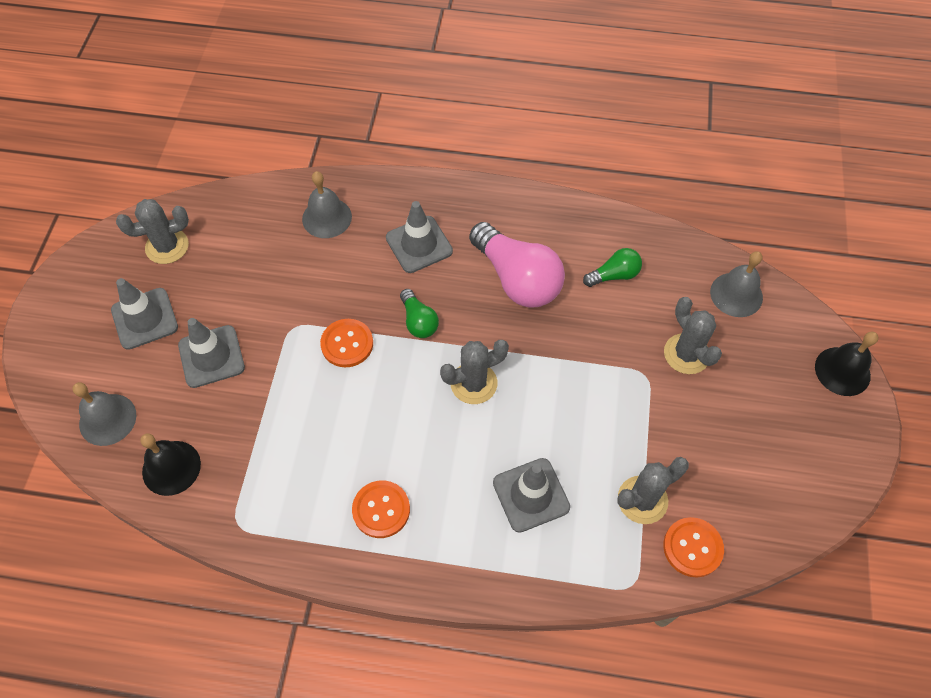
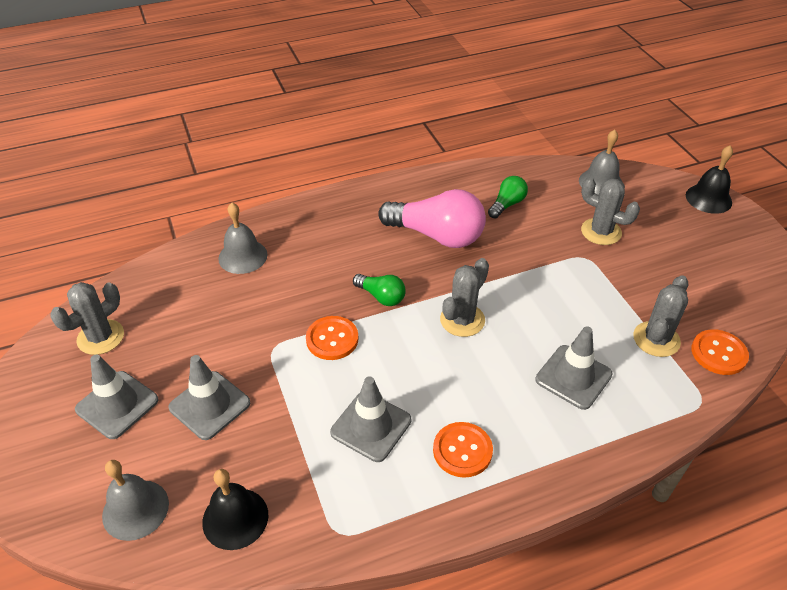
camera: 30 degrees left, 15 degrees down
grey traffic cone [386,201,453,273] -> grey traffic cone moved to [330,376,411,462]

